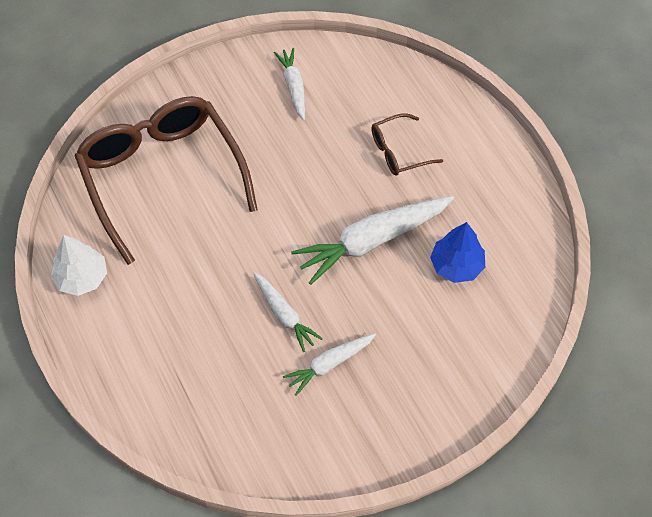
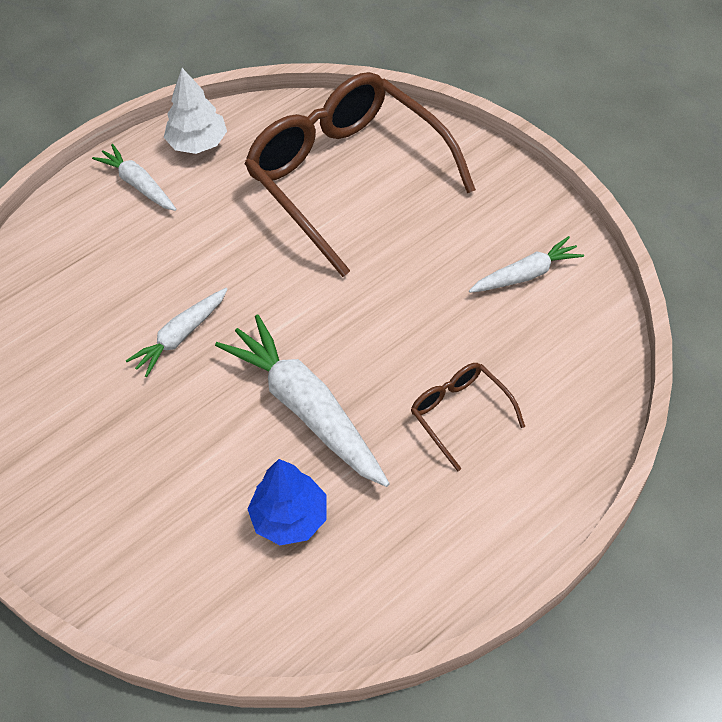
camera: 80 degrees right, 5 degrees down
brown glasses [75,96,258,265] -> brown glasses turned 90 degrees counterclockwise [245,72,476,277]
white carrot [283,333,376,396] -> white carrot moved to [92,144,176,211]

